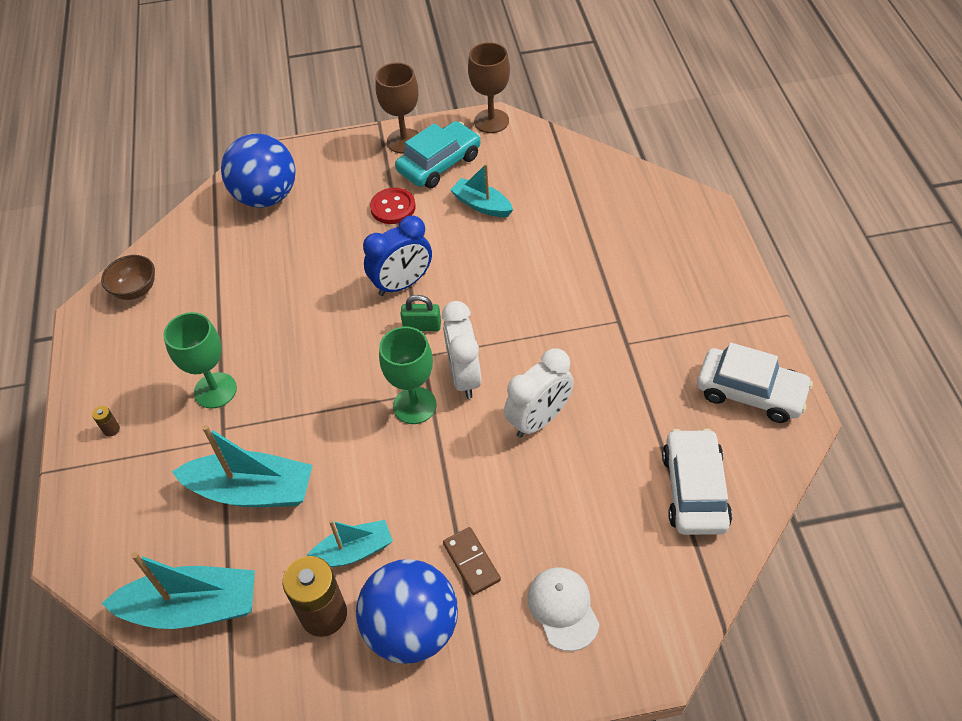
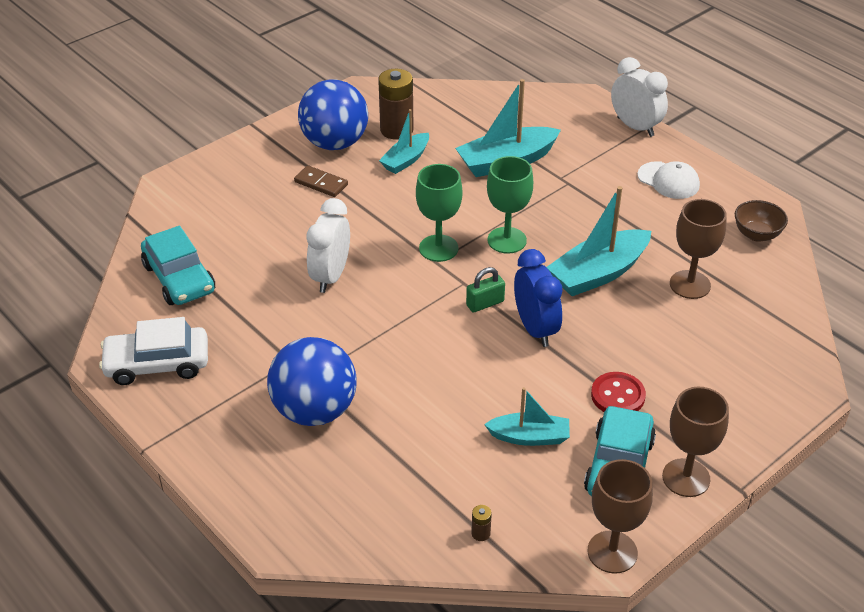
camera: 145 degrees right, 10 degrees down
brown battery [92,406,120,437] -> brown battery moved to [471,505,492,541]
turquoise boat [102,552,255,629] -> turquoise boat moved to [546,186,651,296]
green goblet [163,312,237,409] -> green goblet moved to [487,156,533,254]
blue ball [221,133,296,208] -> blue ball moved to [267,337,357,426]
blue clock [363,215,432,296] -> blue clock turned 135 degrees clockwise [514,249,563,347]
white clock [442,301,481,399] -> white clock moved to [611,57,668,137]
white cap [528,568,600,651] -> white cap moved to [637,161,700,199]
white car [662,428,732,535] -> turquoise car [141,226,215,305]
none -> brown goblet [670,199,727,299]

